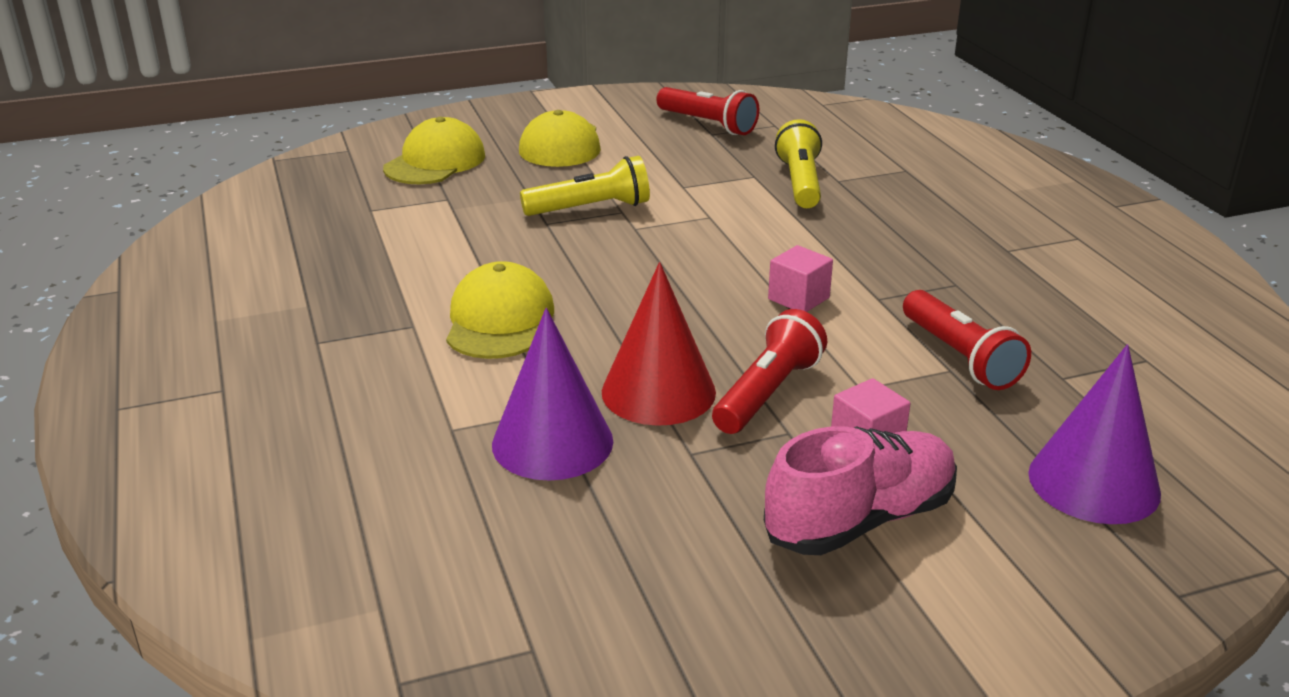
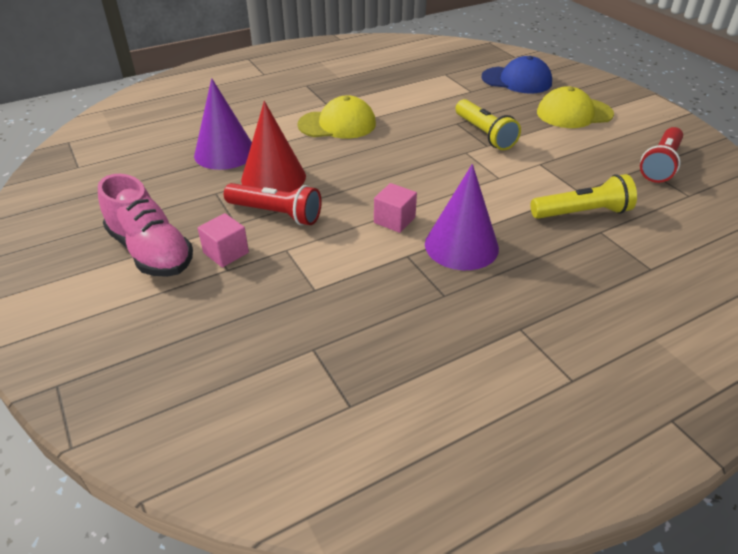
camera: 80 degrees right, 10 degrees up
yellow cap [383,117,485,184] -> blue cap [481,56,552,94]
red flashlight [903,290,1031,390] -> none
purple cone [1028,344,1161,524] -> purple cone moved to [425,164,499,270]

